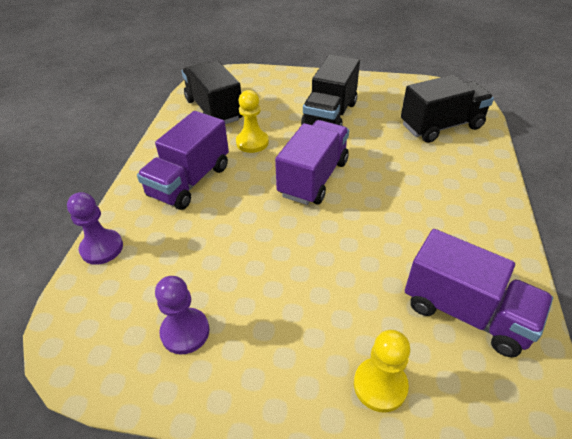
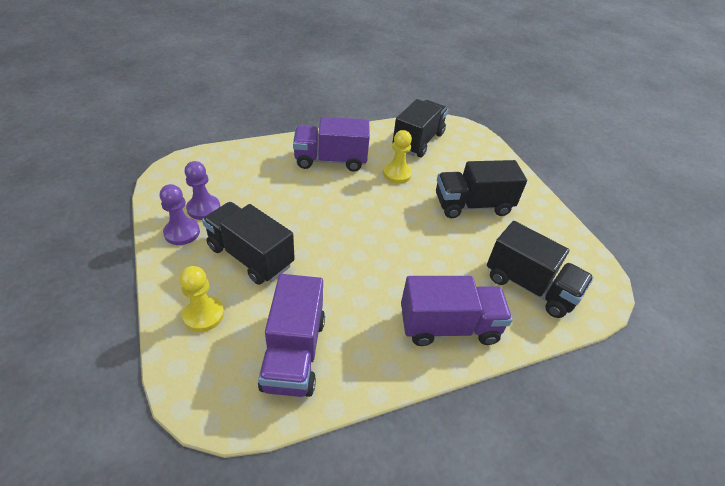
camera: 55 degrees right, 0 degrees up
purple pawn [67,192,123,265] -> purple pawn moved to [160,184,200,245]
purple truck [275,120,349,205] -> purple truck moved to [401,276,512,346]
none -> black truck [202,202,295,285]

